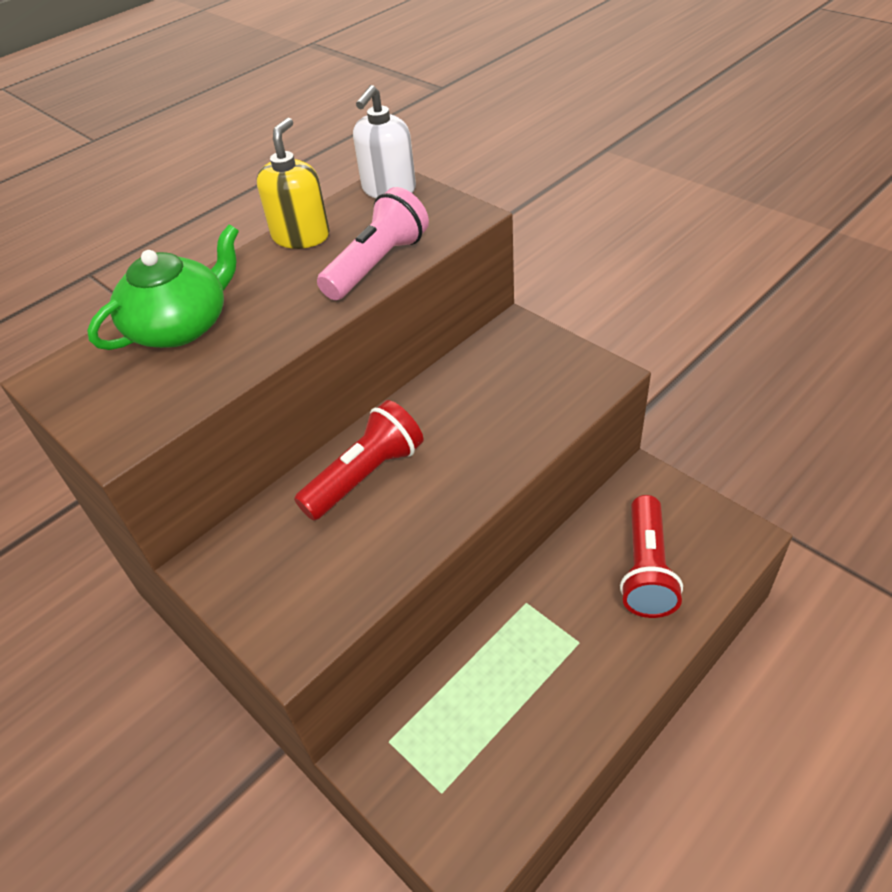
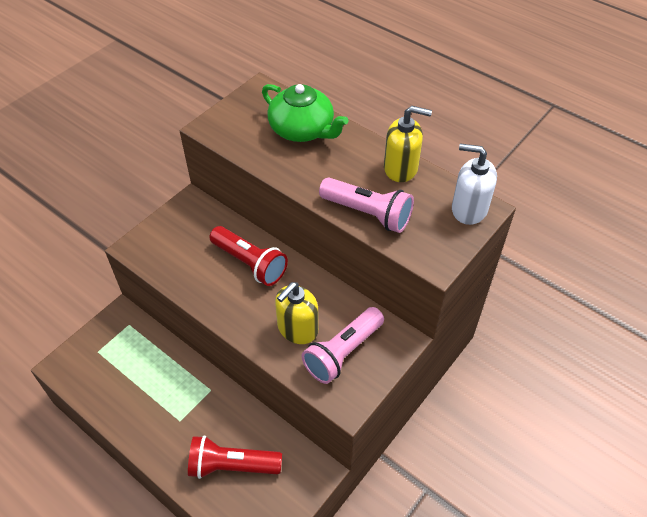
camera: 80 degrees right, 5 degrees up
none -> yellow soap dispenser [275,282,318,344]
none -> pink flashlight [302,307,384,384]

